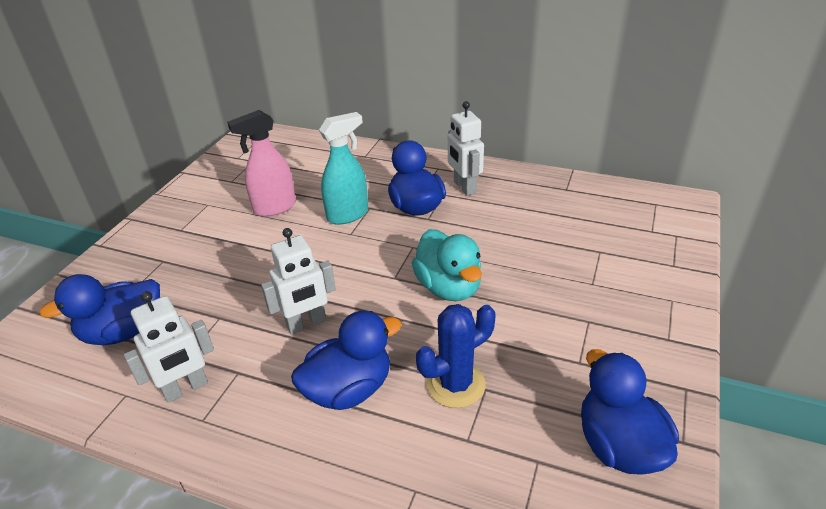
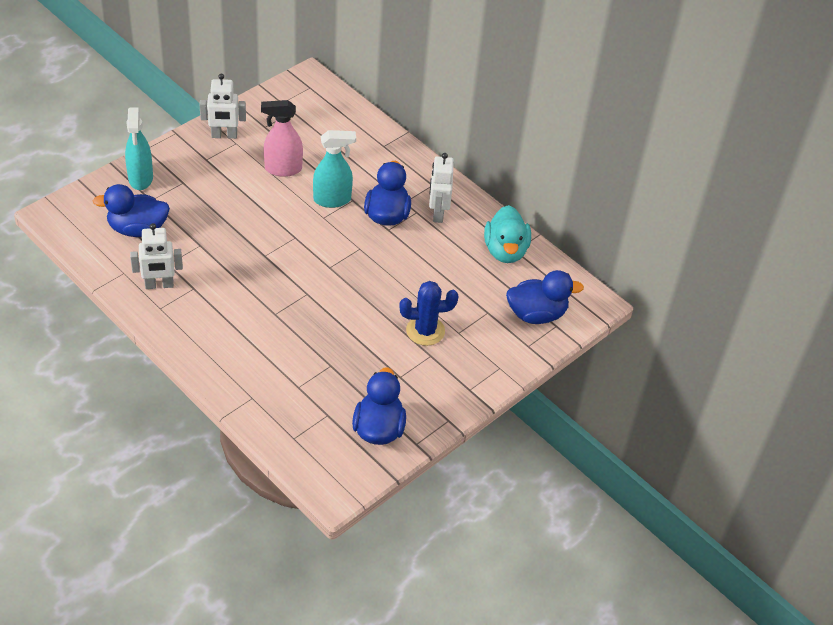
camera: 20 degrees right, 10 degrees up
white robot [261,228,336,335] -> white robot moved to [199,74,246,139]
blue duck [291,311,402,410] -> blue duck moved to [506,270,584,324]
turquoise duck [412,229,482,301] -> turquoise duck moved to [484,205,531,263]
blue cactus [416,304,495,408] -> blue cactus moved to [399,281,459,346]
none -> turquoise spray bottle [125,107,153,190]

